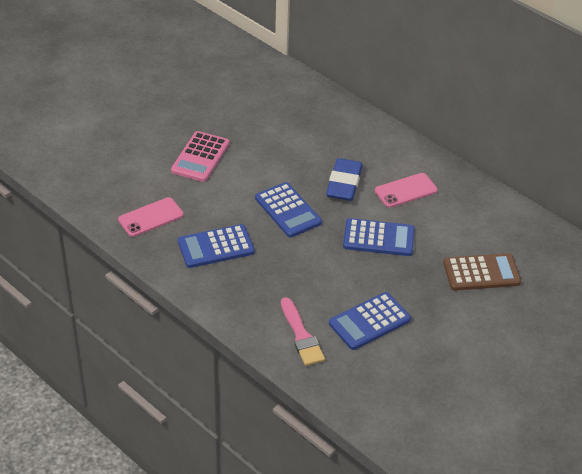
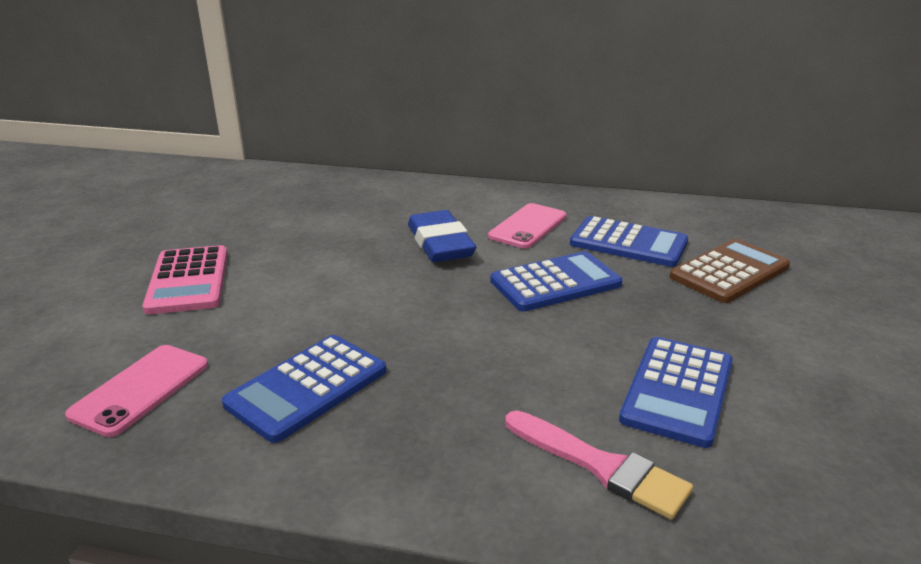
camera: 30 degrees left, 15 degrees down
blue calculator [255,182,322,237] -> blue calculator moved to [570,216,688,267]

